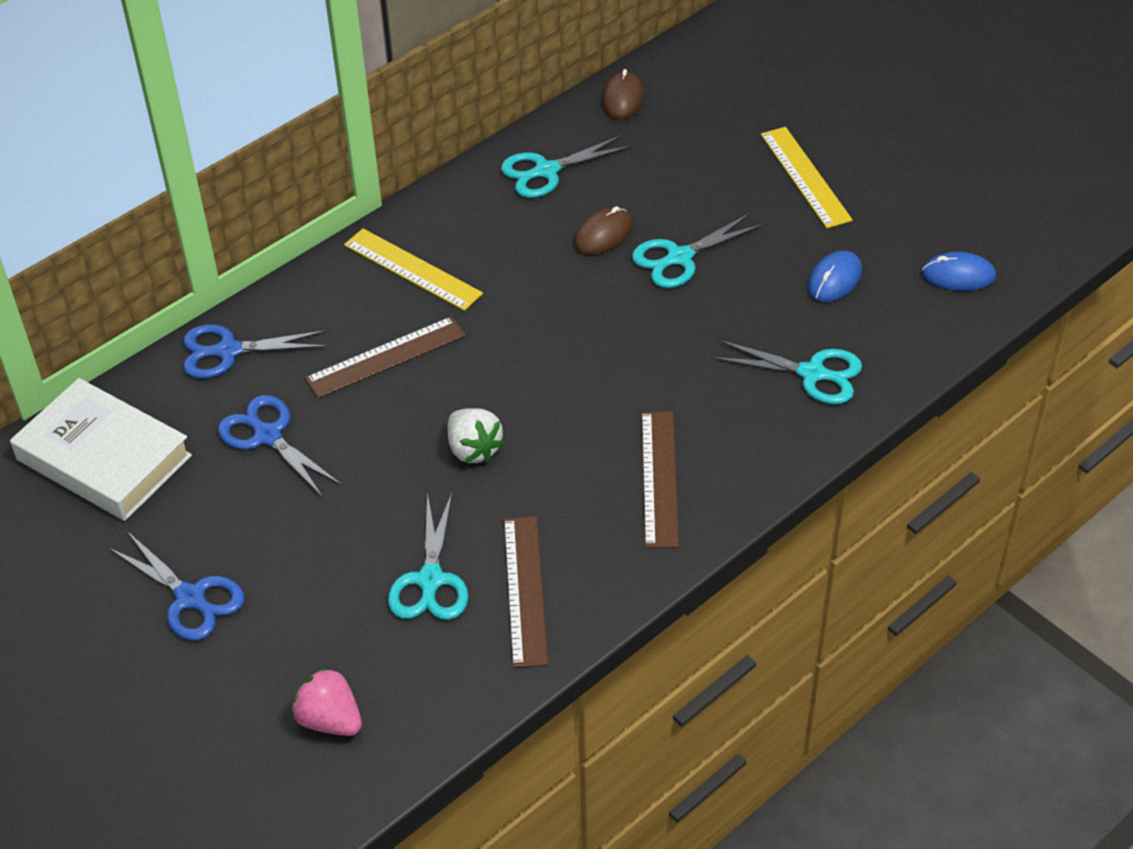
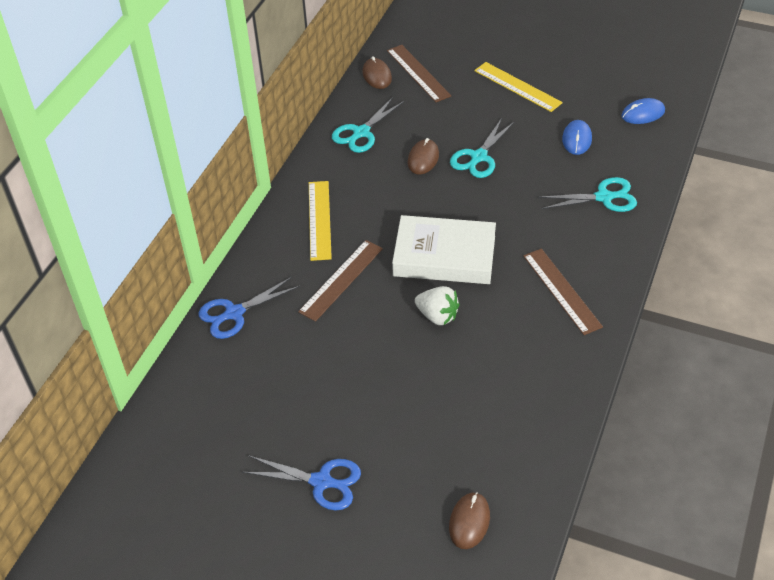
camera: 25 degrees left, 0 degrees up
white book [10,378,192,521] -> white book moved to [392,215,496,284]
blue scissors [218,395,342,497] -> none
pink strawberry [291,667,362,736] -> brown mouse [449,492,490,549]
yellow ruler [344,228,483,311] -> yellow ruler turned 75 degrees clockwise [309,181,332,261]
turquoise scissors [388,492,468,620] -> none
brown ruler [504,517,548,668] -> brown ruler moved to [387,45,451,102]

